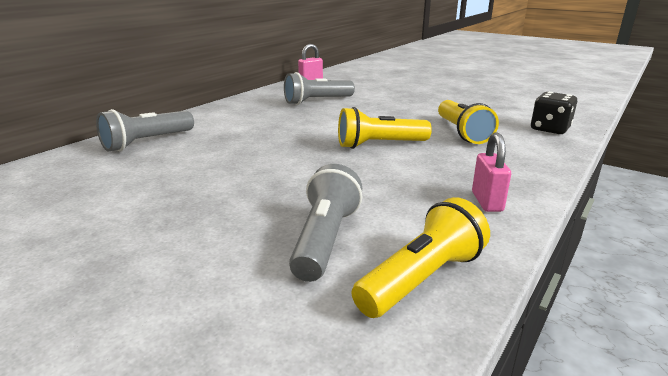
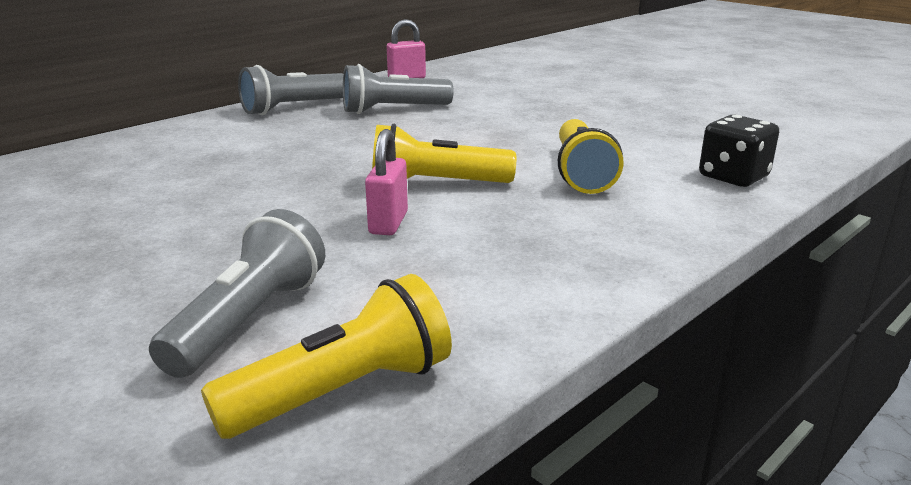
camera: 10 degrees right, 0 degrees up
grey flashlight [96,109,194,152] -> grey flashlight moved to [238,65,343,115]
pink padlock [472,133,511,212] -> pink padlock moved to [365,129,408,235]

